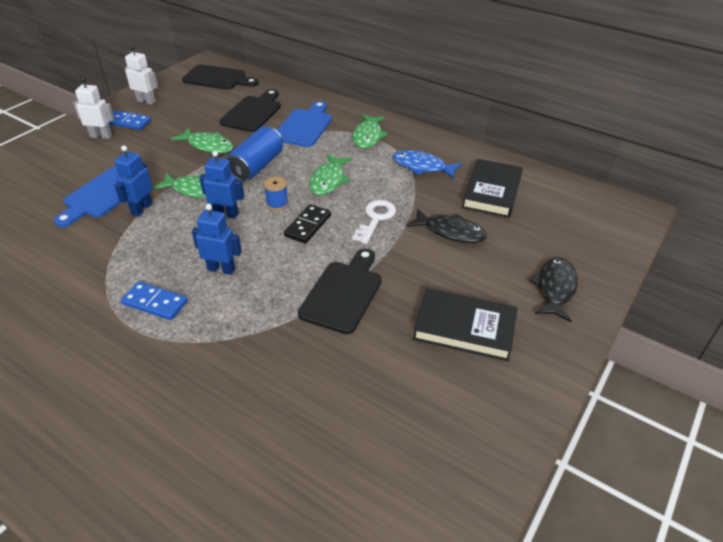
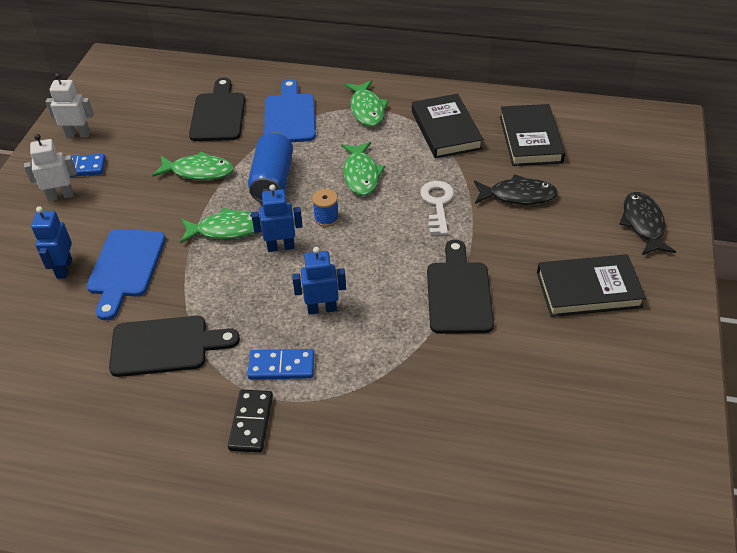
camera: 20 degrees left, 5 degrees up
blue robot [114,146,153,217] -> blue robot moved to [31,206,72,279]
black cutting board [182,64,259,90] -> black cutting board moved to [109,316,240,377]
black domino [284,204,331,243] -> black domino moved to [228,390,273,453]
blue fish [393,150,462,179] -> black book [412,94,483,158]

